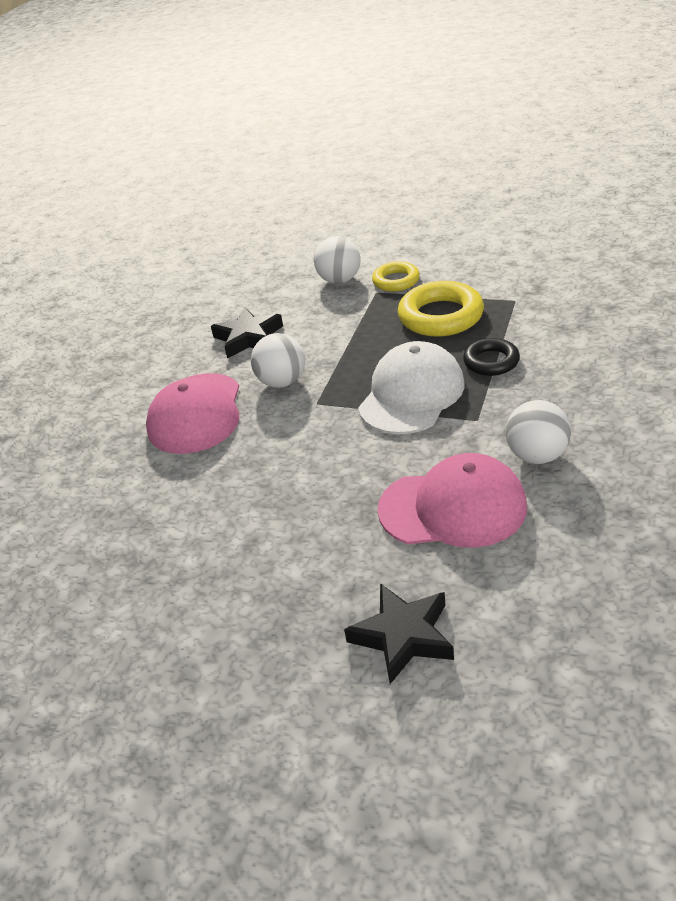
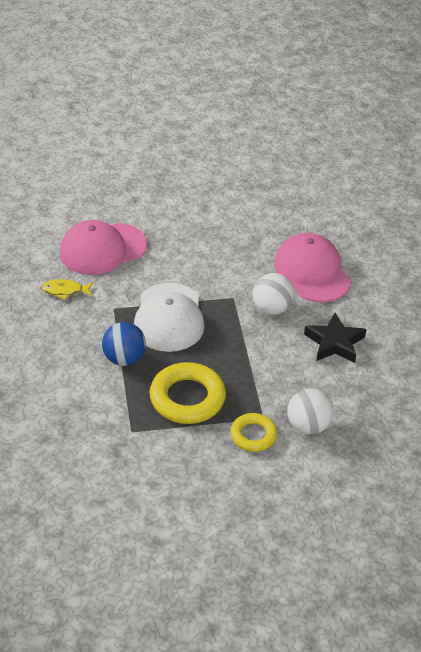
camera: 145 degrees right, 5 degrees up
black star [344,583,454,684] -> none
black ring [463,338,520,376] -> blue ball [102,322,146,366]
white ball [506,400,571,464] -> yellow fish [41,279,93,300]

